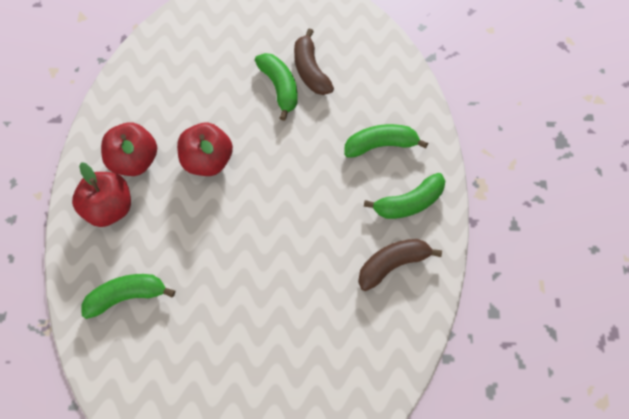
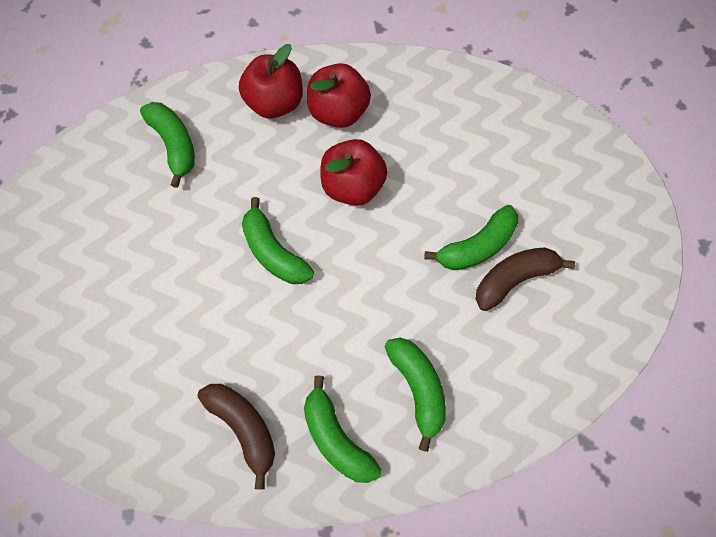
camera: 80 degrees right, 5 degrees up
none -> green banana [242,197,314,284]

